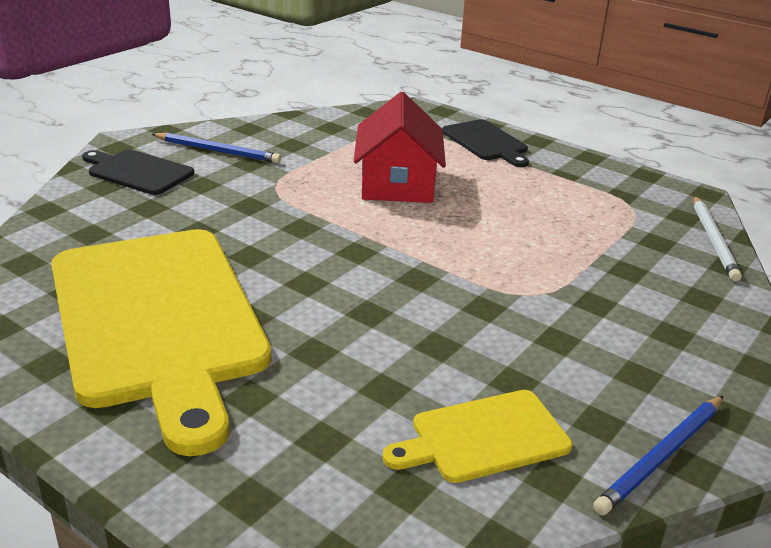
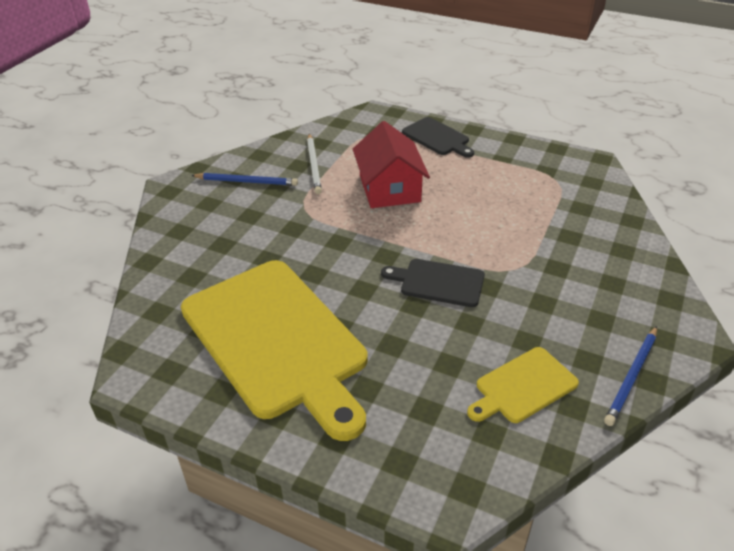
camera: 10 degrees left, 10 degrees up
black cutting board [82,150,194,195] -> black cutting board moved to [381,259,485,307]
white pencil [694,196,742,282] -> white pencil moved to [307,134,322,194]

